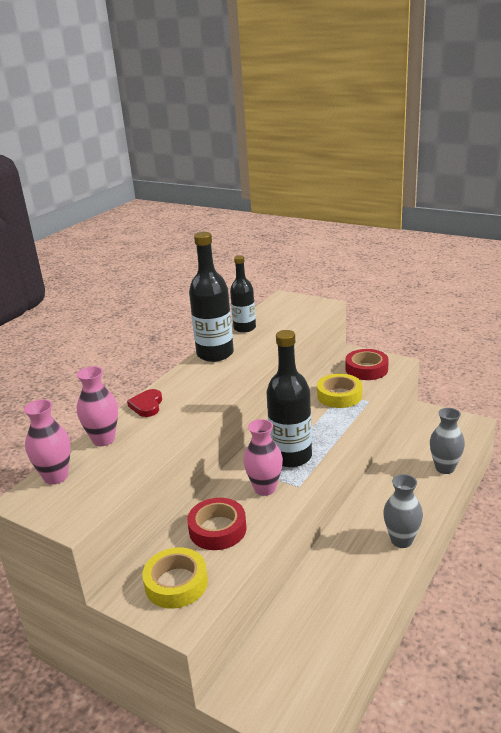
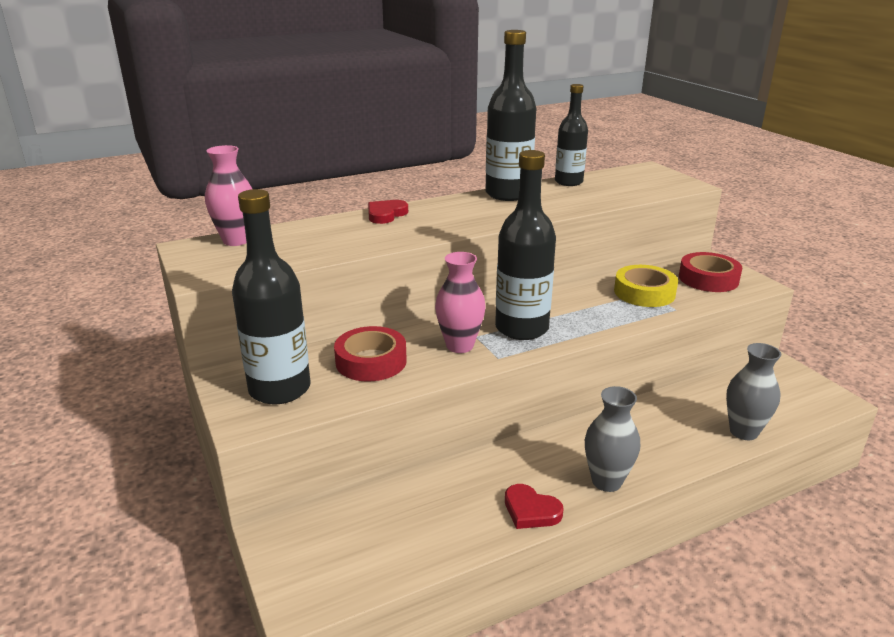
camera: 30 degrees right, 0 degrees up
pink vase [77,366,118,446] -> none
yellow tape [142,547,208,608] -> black bottle [232,189,310,405]
none -> red heart [505,484,564,529]

